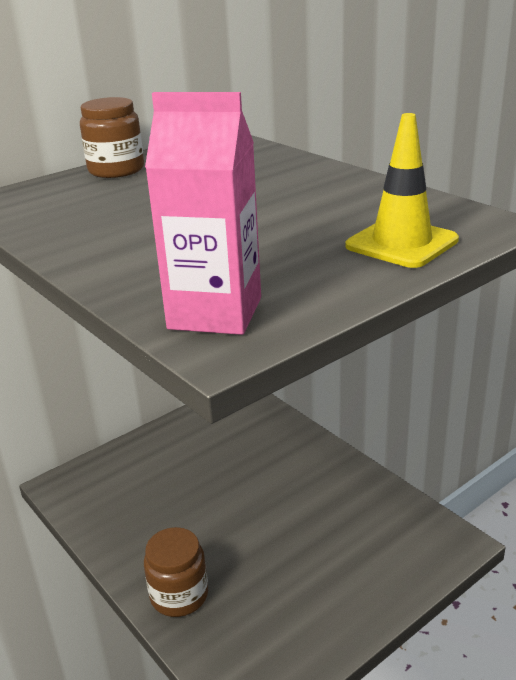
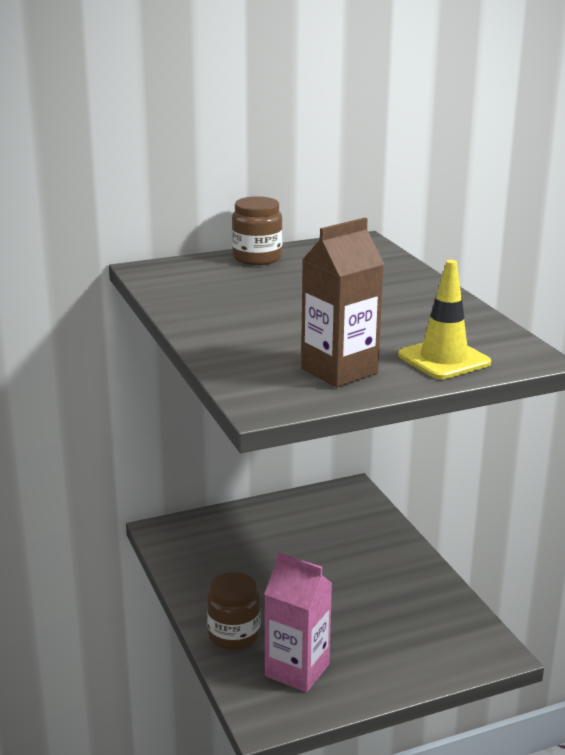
camera: 15 degrees right, 5 degrees down
pink carton [145,92,261,335] -> pink carton moved to [264,552,332,692]
none -> brown carton [301,218,384,387]

